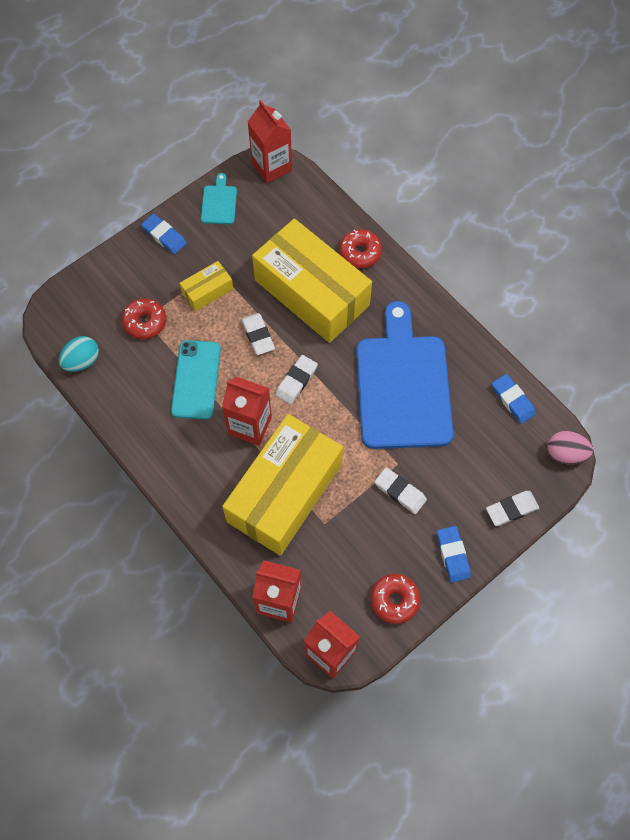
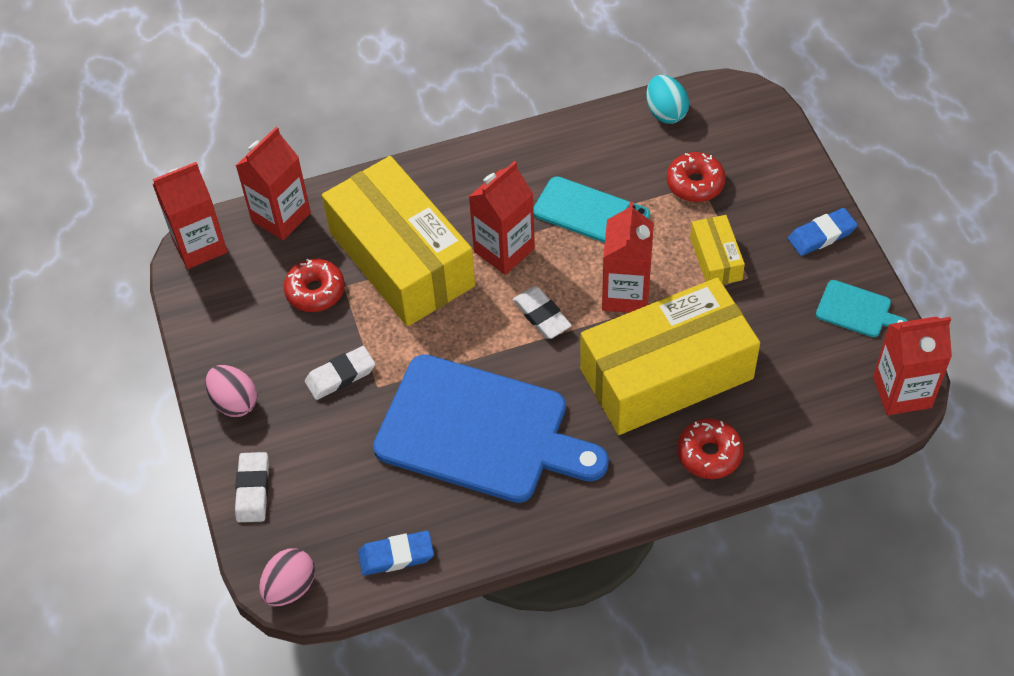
camera: 115 degrees right, 10 degrees down
white eraser [241,313,275,355] -> red carton [602,202,654,313]
red donut [370,574,421,624] -> red donut moved to [284,259,345,312]
blue eraser [437,526,471,583] -> pink egg [205,365,257,417]

